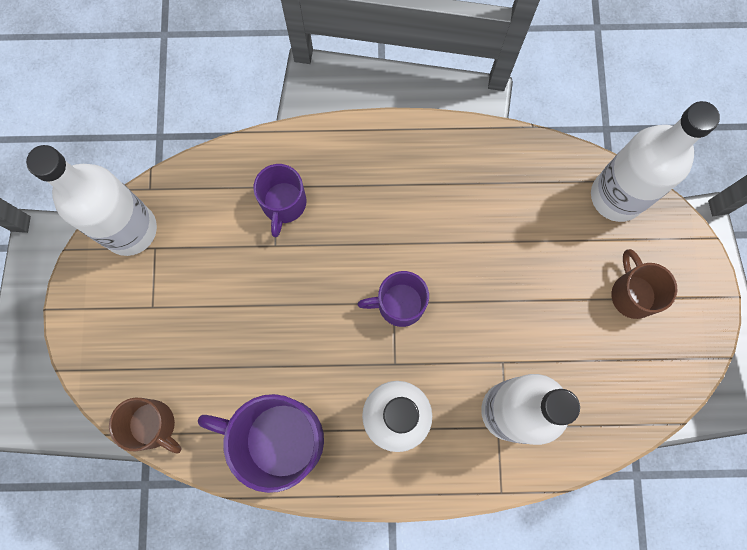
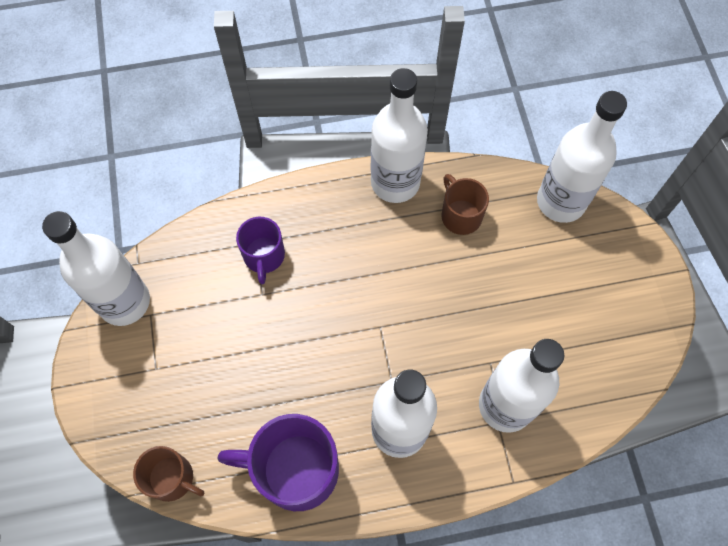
camera: 10 degrees left, 10 degrees down
purple mug [358,271,429,327] -> none
brown mug [611,249,677,319] -> brown mug moved to [441,174,489,235]
none -> white bottle [371,68,428,203]

